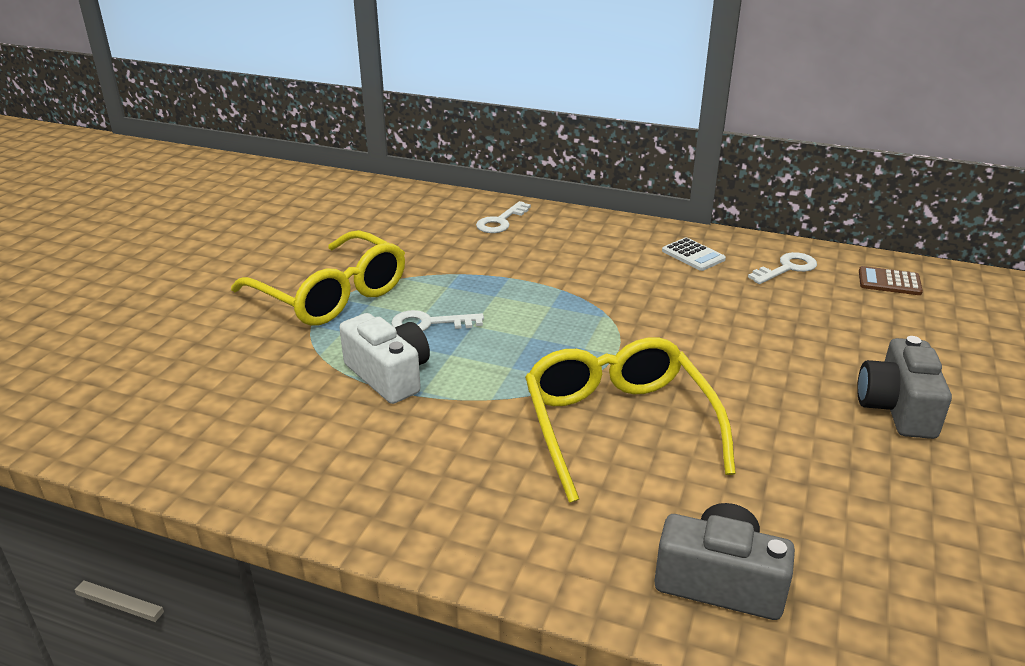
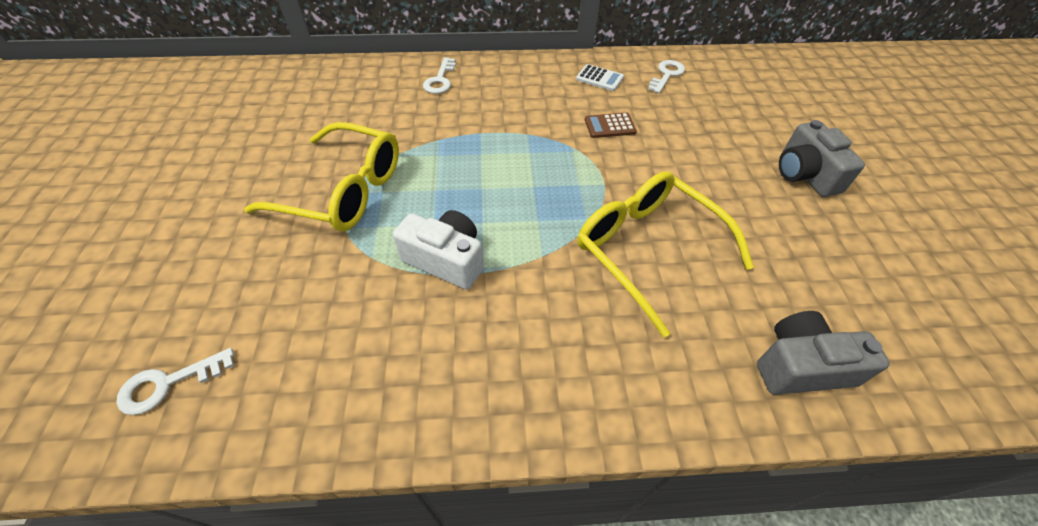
camera: 25 degrees left, 20 degrees up
white key [391,310,484,331] -> white key moved to [116,348,234,415]
brown calculator [859,266,923,295] -> brown calculator moved to [585,113,637,138]

